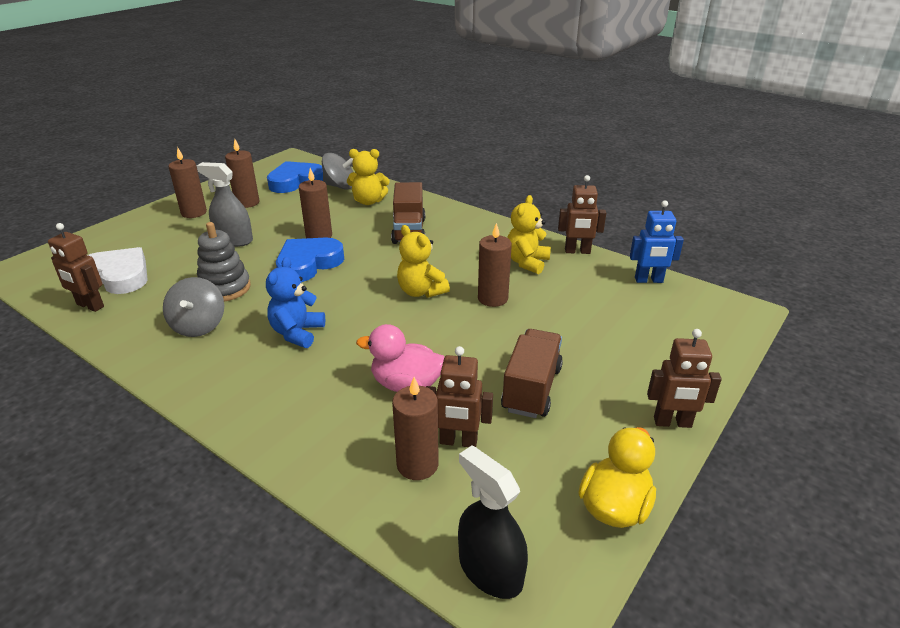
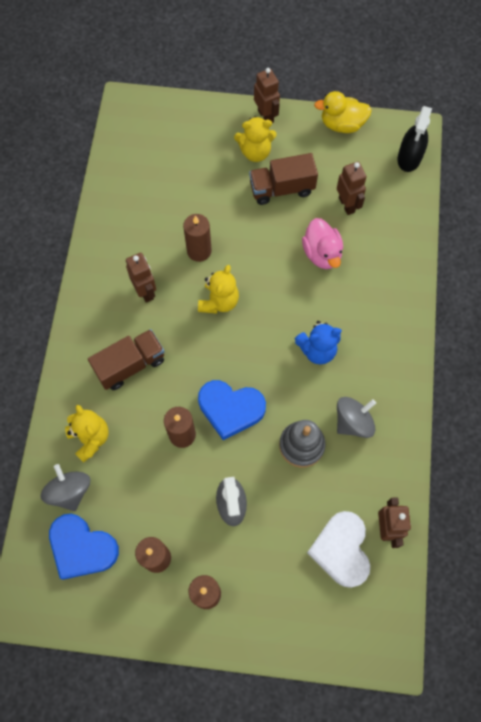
camera: 120 degrees left, 35 degrees up
brown candle [392,377,439,480] -> none
yellow teddy bear [507,195,551,274] -> yellow teddy bear moved to [234,116,277,162]
brown robot [558,175,606,254] -> brown robot moved to [126,253,156,303]
blue robot [630,200,684,283] -> none

